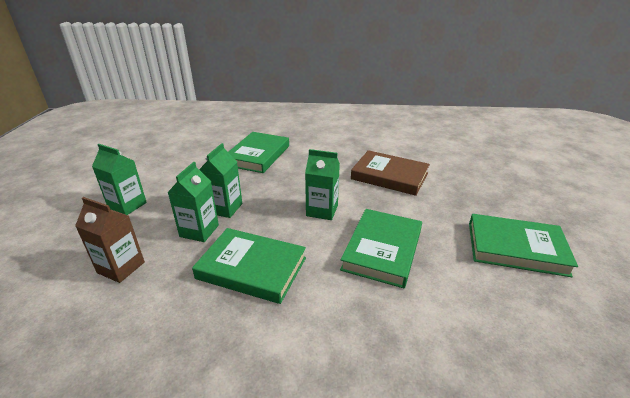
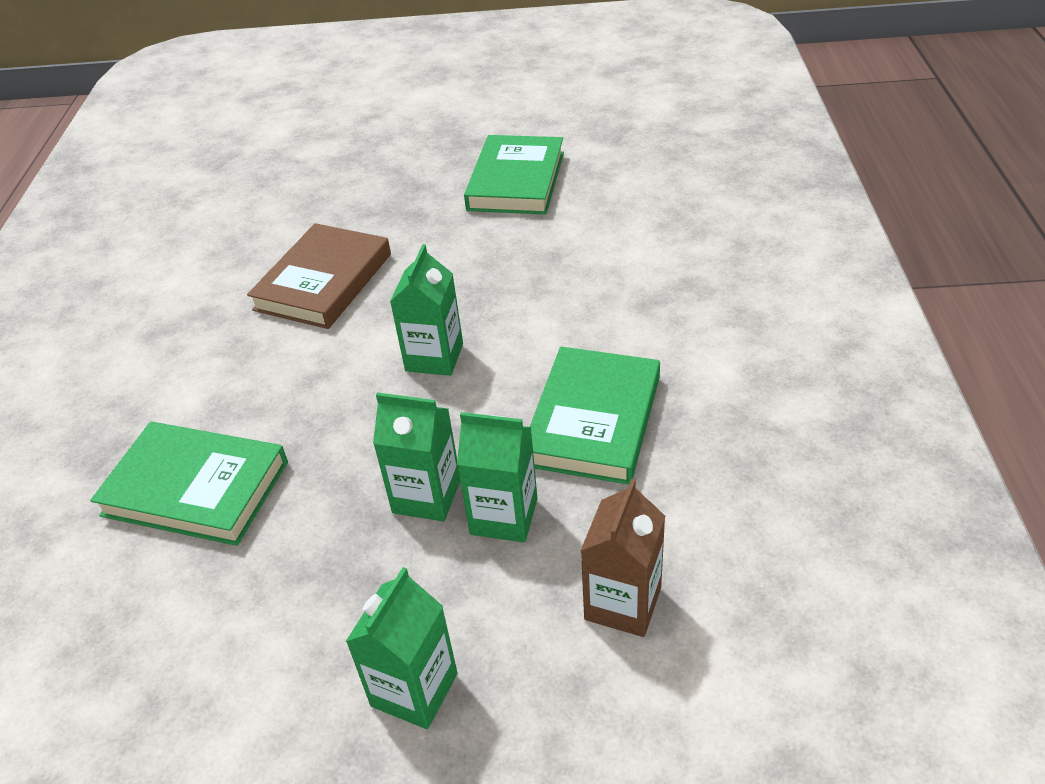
camera: 90 degrees left, 10 degrees up
green book [340,209,422,288] -> none

